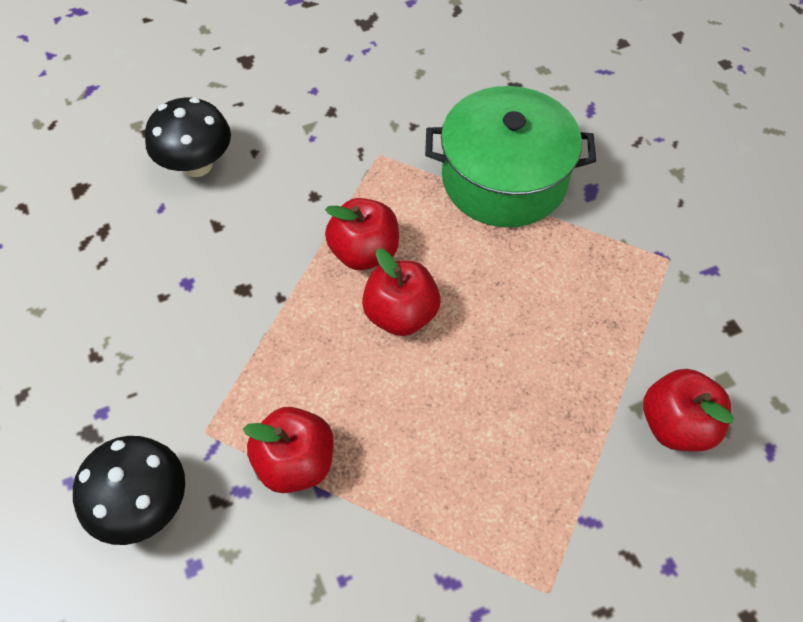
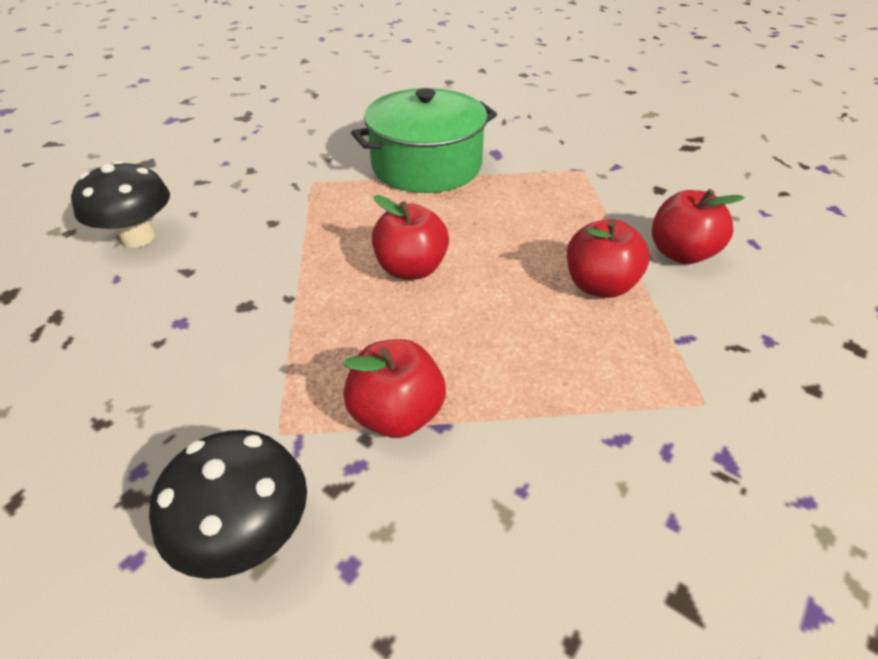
camera: 30 degrees left, 15 degrees down
red apple [325,198,399,270] -> red apple moved to [567,219,649,298]

